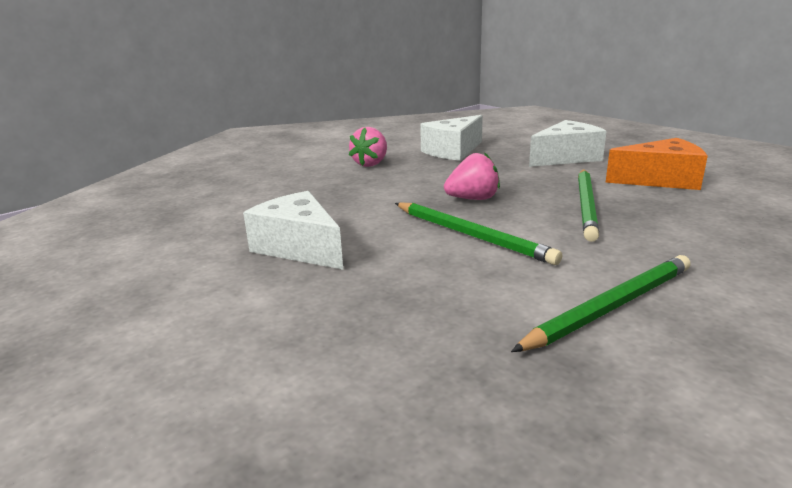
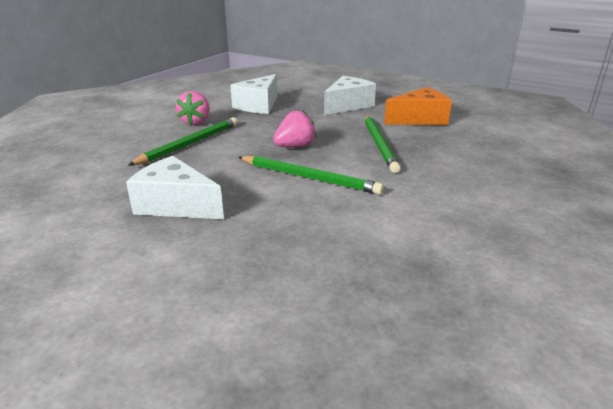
camera: 20 degrees left, 5 degrees up
green pencil [511,255,691,352] -> green pencil moved to [128,117,238,166]

